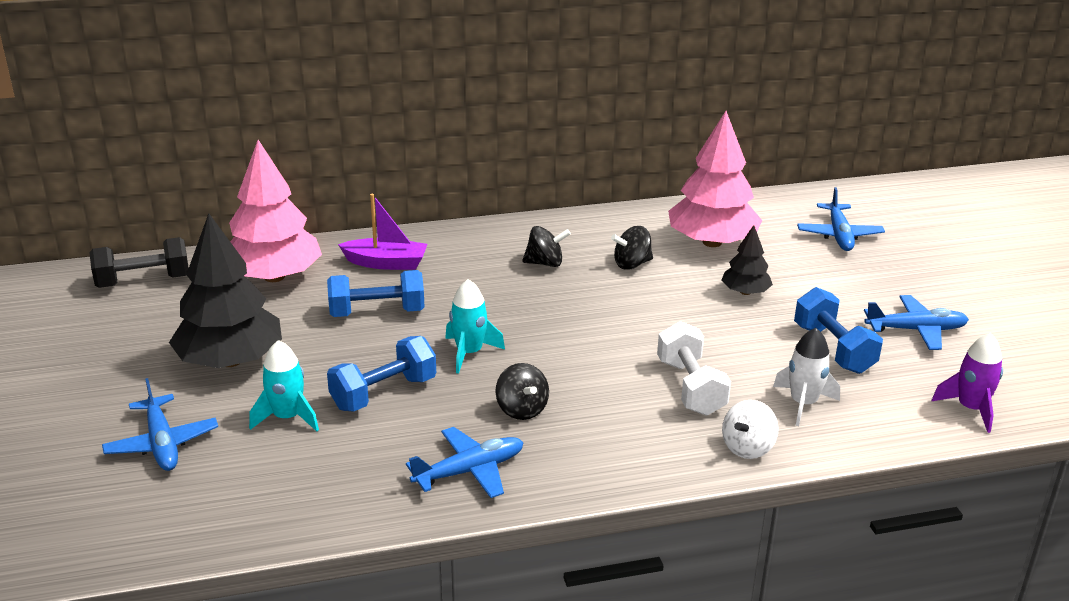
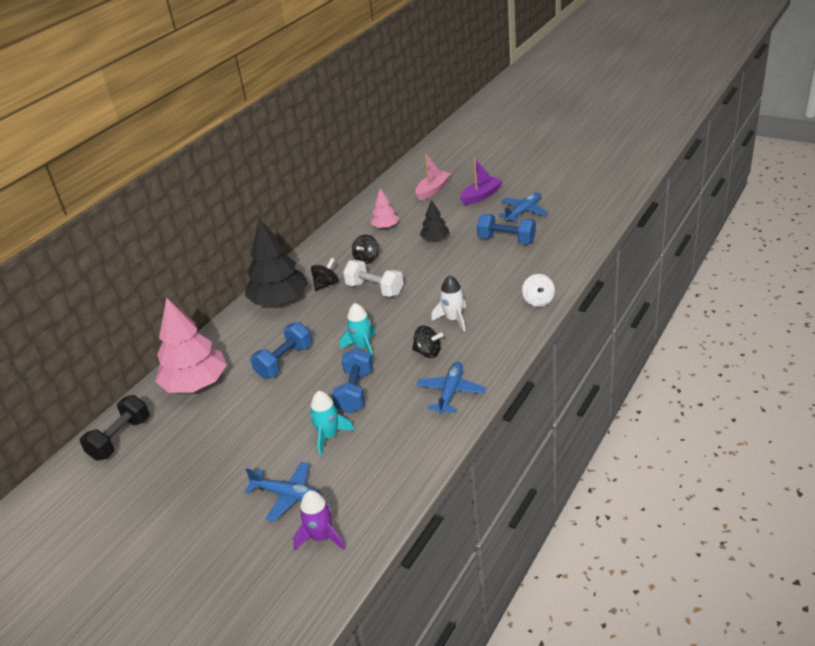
camera: 40 degrees left, 5 degrees up
black tree [169,213,282,368] -> black tree moved to [245,218,308,306]
purple boat [338,194,428,270] -> purple boat moved to [460,158,503,205]
white dumbbell [657,321,731,416] -> white dumbbell moved to [343,260,404,297]
pink tree [668,111,762,247] -> pink tree [371,188,399,229], size x0.51
white rocket [773,328,840,426] -> white rocket moved to [431,275,466,331]
blue plane [797,187,885,251] -> pink boat [415,154,451,201]
purple rocket [931,333,1003,433] -> purple rocket moved to [293,490,345,550]

